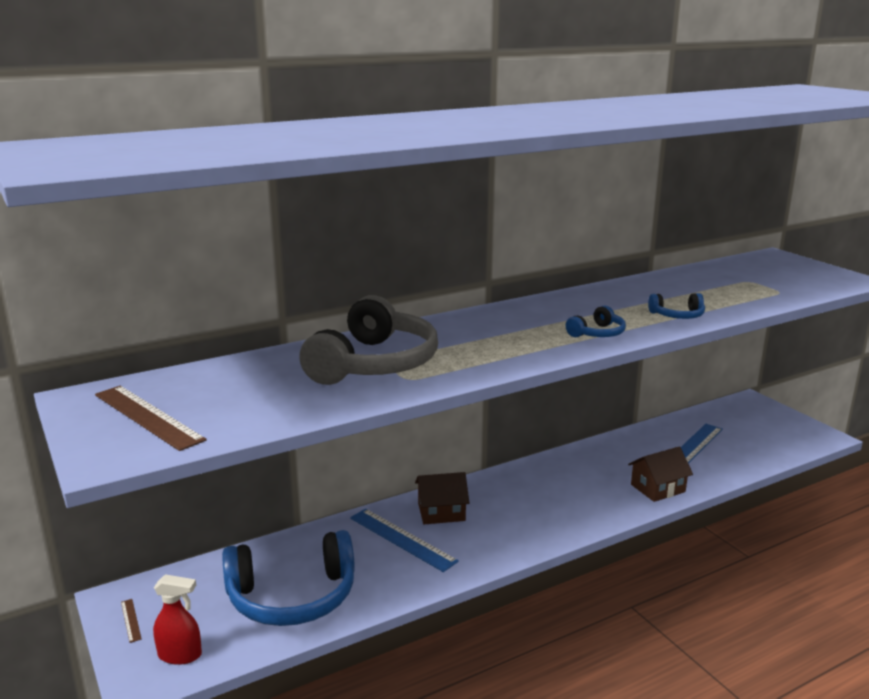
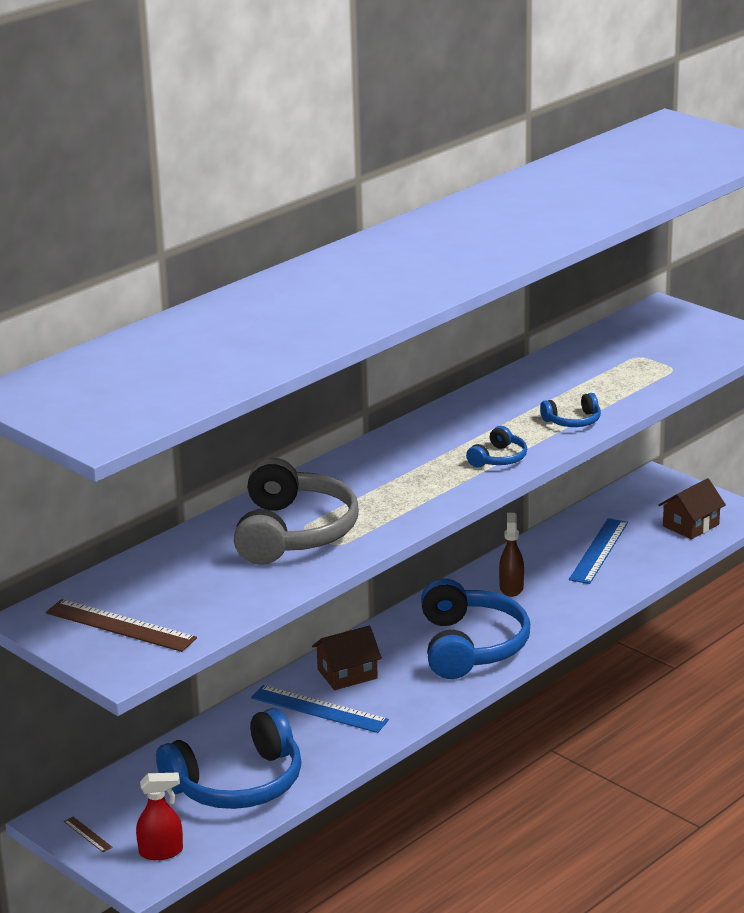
camera: 15 degrees left, 5 degrees up
brown house [628,447,693,502] -> brown house moved to [658,478,726,539]
none -> blue headphones [421,578,530,679]
none -> brown spray bottle [499,513,524,597]

